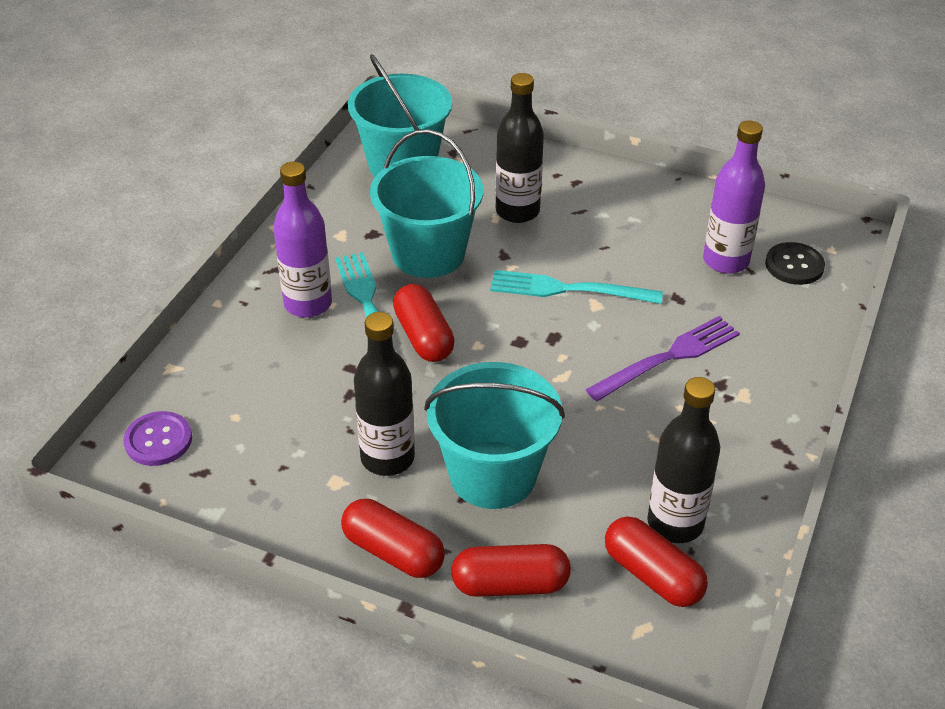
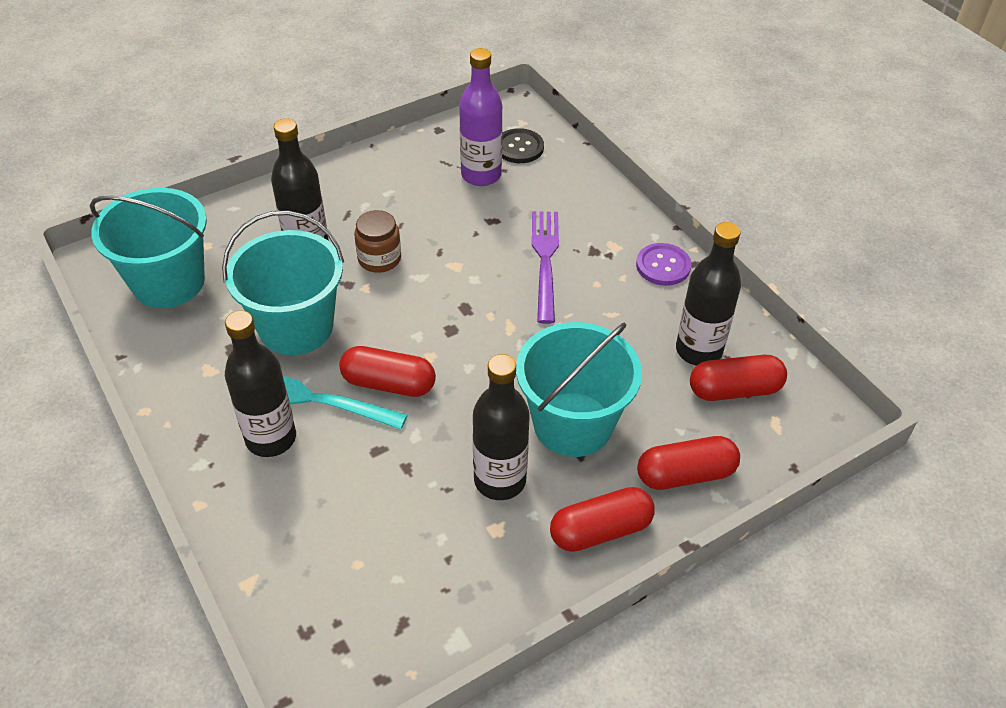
camera: 55 degrees left, 5 degrees up
purple button [123,411,192,466] -> purple button moved to [636,243,691,286]
purple bottle [273,162,332,318] -> black bottle [225,311,296,457]
red capsule [451,544,571,597] -> red capsule turned 45 degrees clockwise [637,436,740,490]
turquoise fork [490,270,663,304] -> none
none -> brown jar [354,210,401,273]

